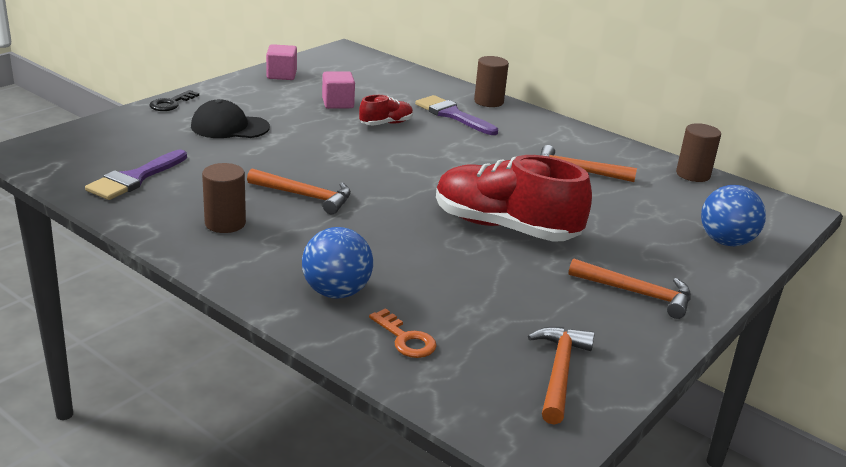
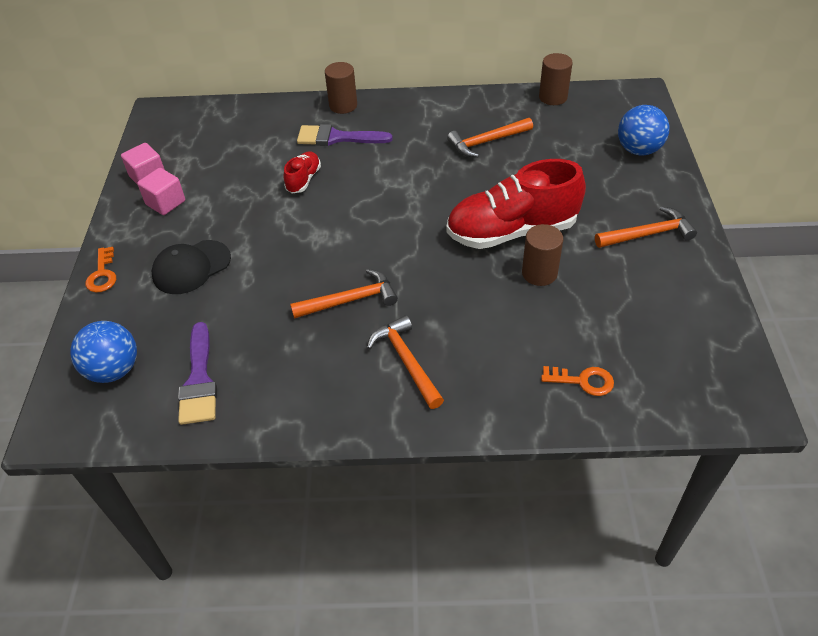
camera: 35 degrees left, 20 degrees up
black key [150,90,199,111] -> orange key [85,247,116,293]
brown cylinder [202,163,246,233] -> brown cylinder moved to [522,224,563,286]
blue ball [302,227,373,299] -> blue ball moved to [70,321,137,383]
pink cube [322,72,355,109] -> pink cube moved to [137,168,185,215]
orange hammer [528,327,595,425] -> orange hammer moved to [367,315,444,409]

